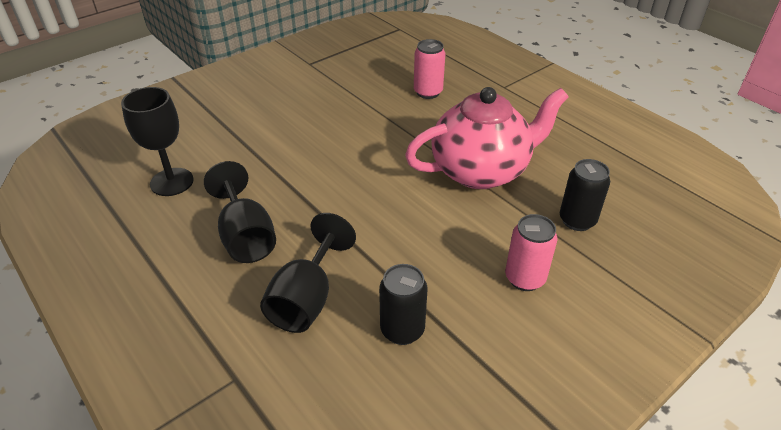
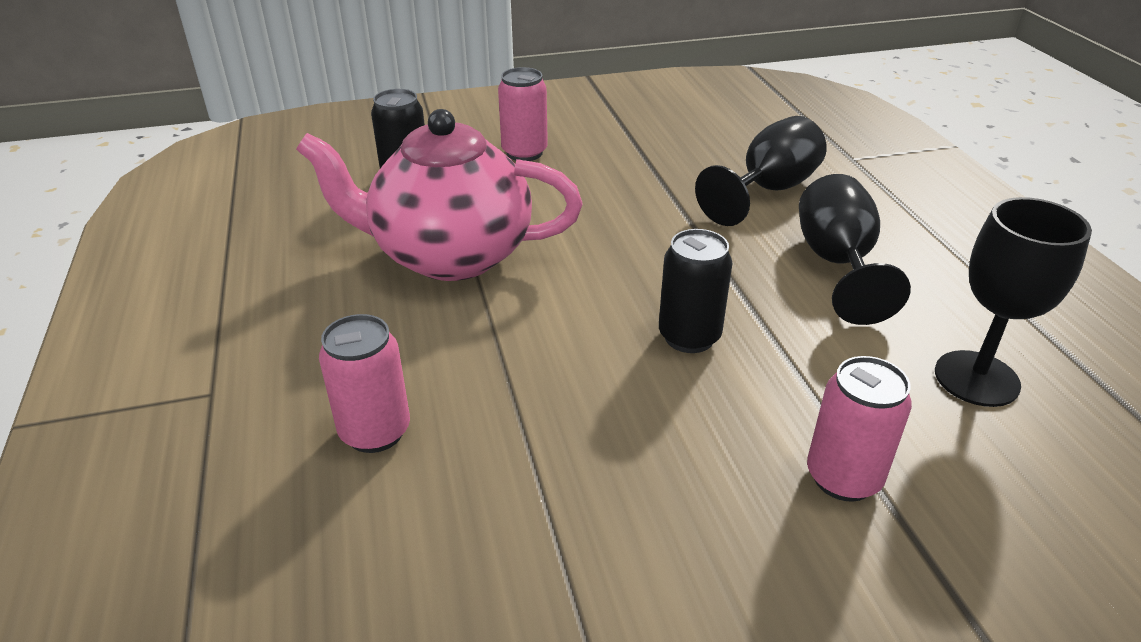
camera: 155 degrees left, 5 degrees down
black can [379,264,428,345] -> black can moved to [659,229,732,353]
none -> pink can [807,356,912,502]

